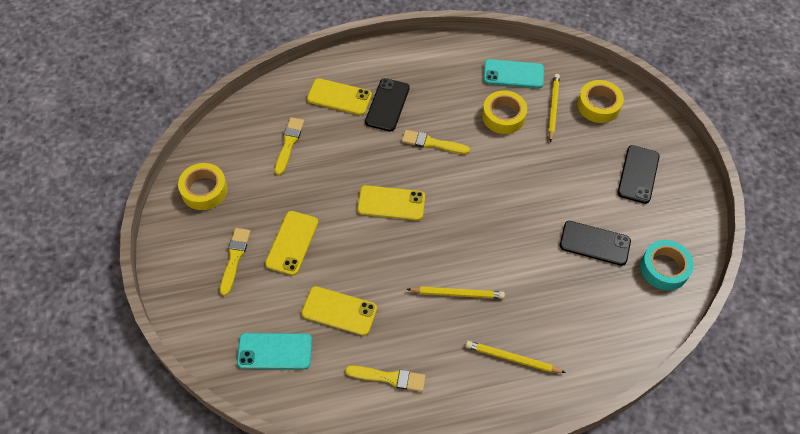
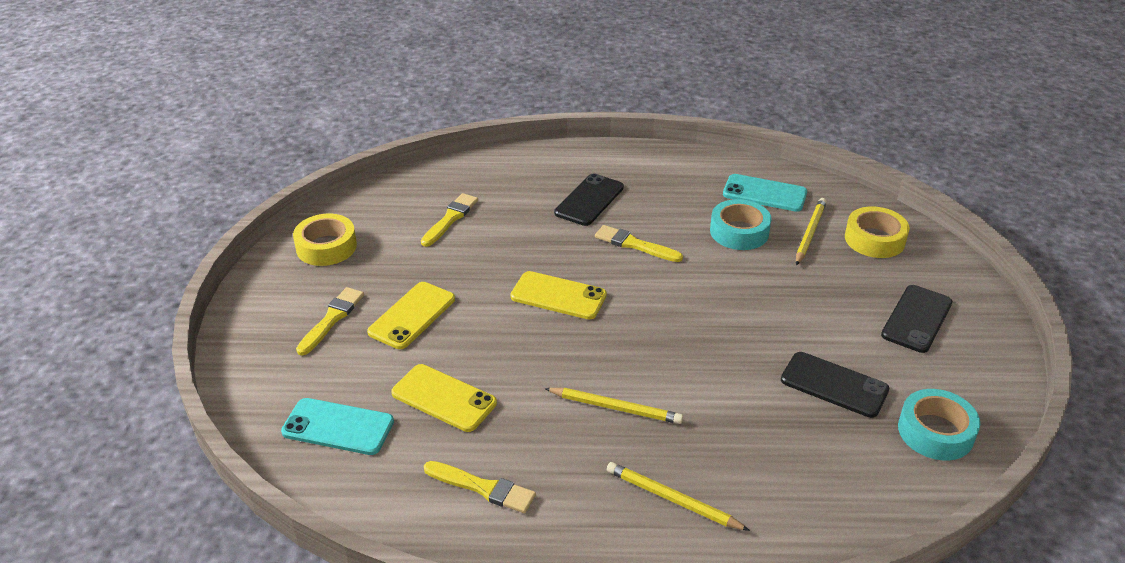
camera: 15 degrees right, 20 degrees down
yellow phone [307,78,372,115] -> none
yellow tape [482,90,527,134] -> turquoise tape [710,199,771,250]

